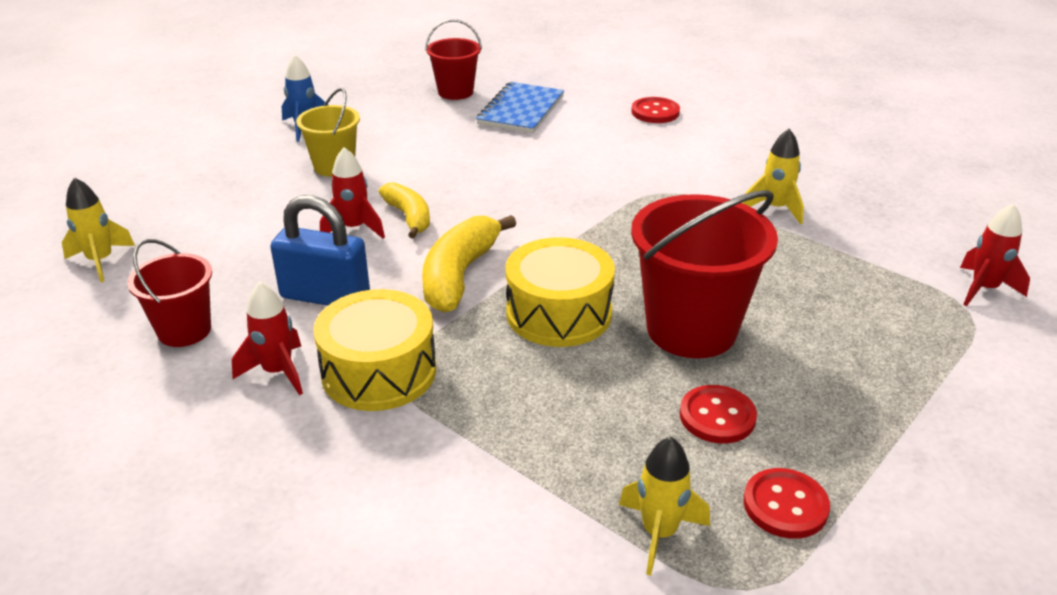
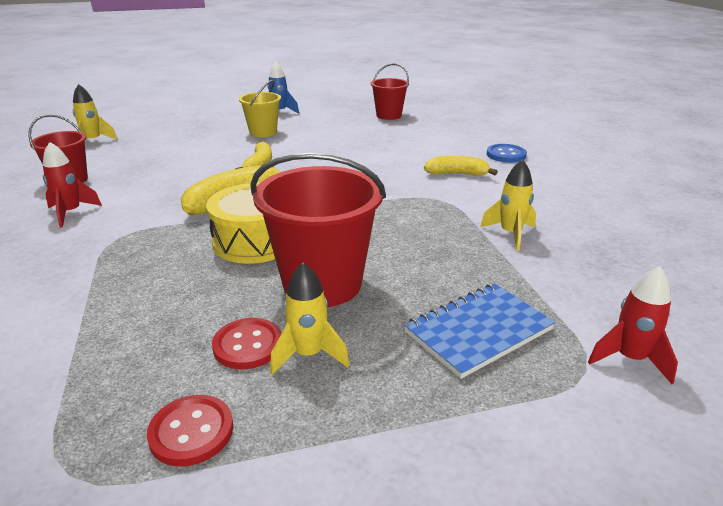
camera: 35 degrees right, 5 degrees down
blue padlock [270,195,370,306] -> none
yellow drum [313,289,436,411] -> none
red rocket [320,147,385,239] -> none
blue notebook [476,82,564,133] -> blue notebook moved to [404,283,556,379]
yellow rocket [619,437,710,576] -> yellow rocket moved to [270,263,349,374]
red button [631,97,680,123] -> blue button [487,144,527,163]
none -> yellow banana [424,156,498,176]

